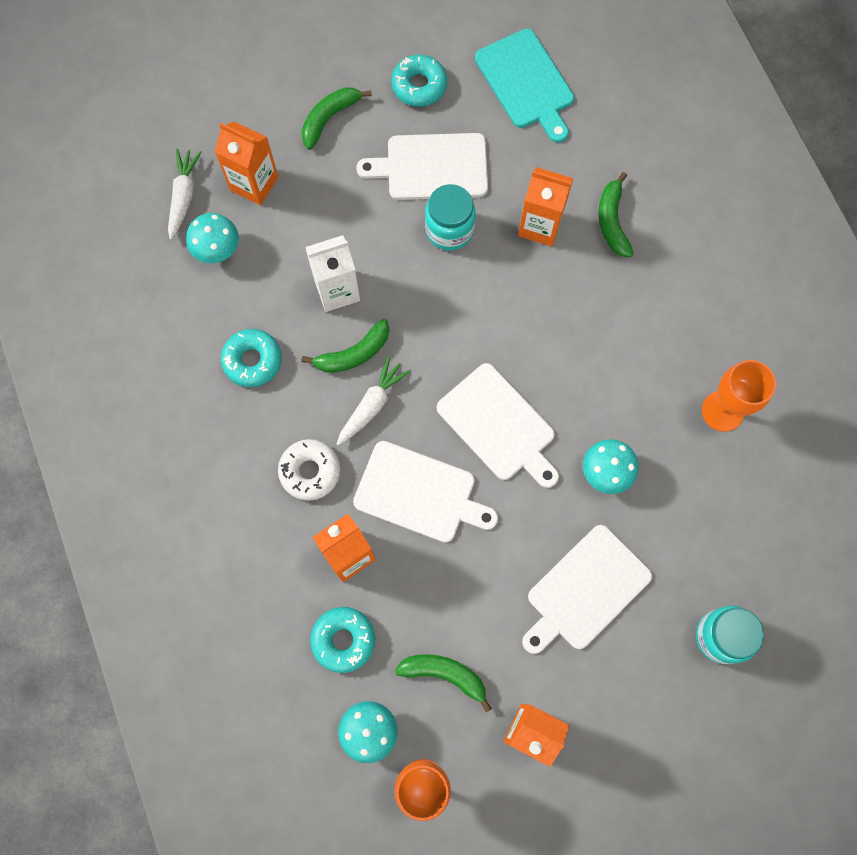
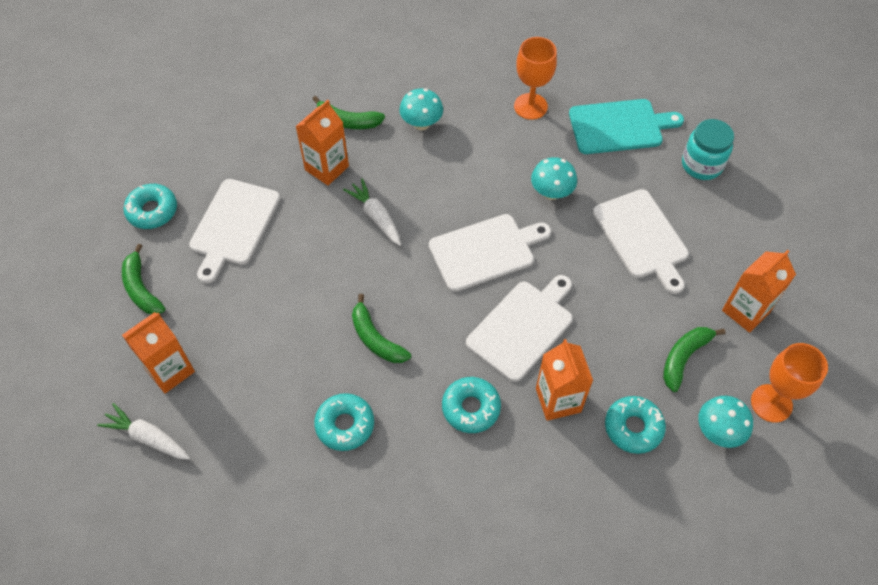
camera: 70 degrees left, 15 degrees down
turquoise mushroom [186,213,239,263] -> turquoise mushroom moved to [399,88,443,130]
white donut [278,439,340,501] -> turquoise donut [442,377,501,433]
green banana [302,319,389,373] -> green banana turned 150 degrees clockwise [352,294,411,363]
white carton [305,235,360,312] -> none
white carrot [337,356,411,446] -> white carrot moved to [343,178,401,246]
turquoise jar [425,184,476,251] -> none
turquoise cutting board [475,29,574,143] -> turquoise cutting board moved to [569,99,684,154]

